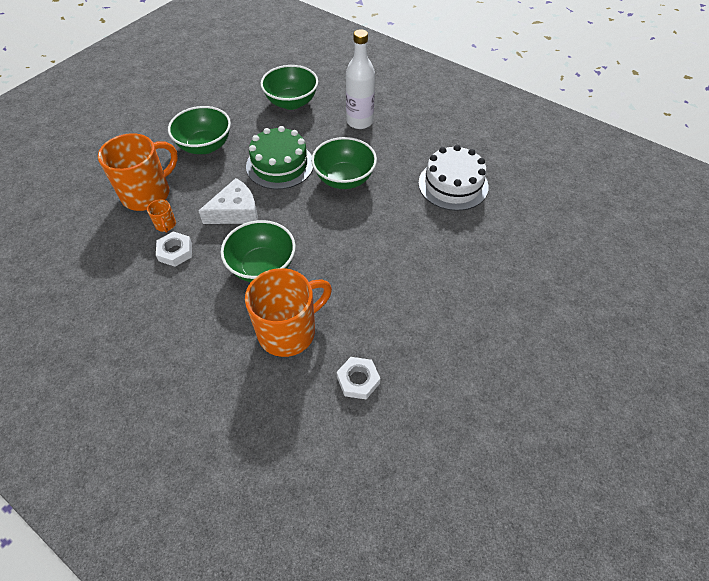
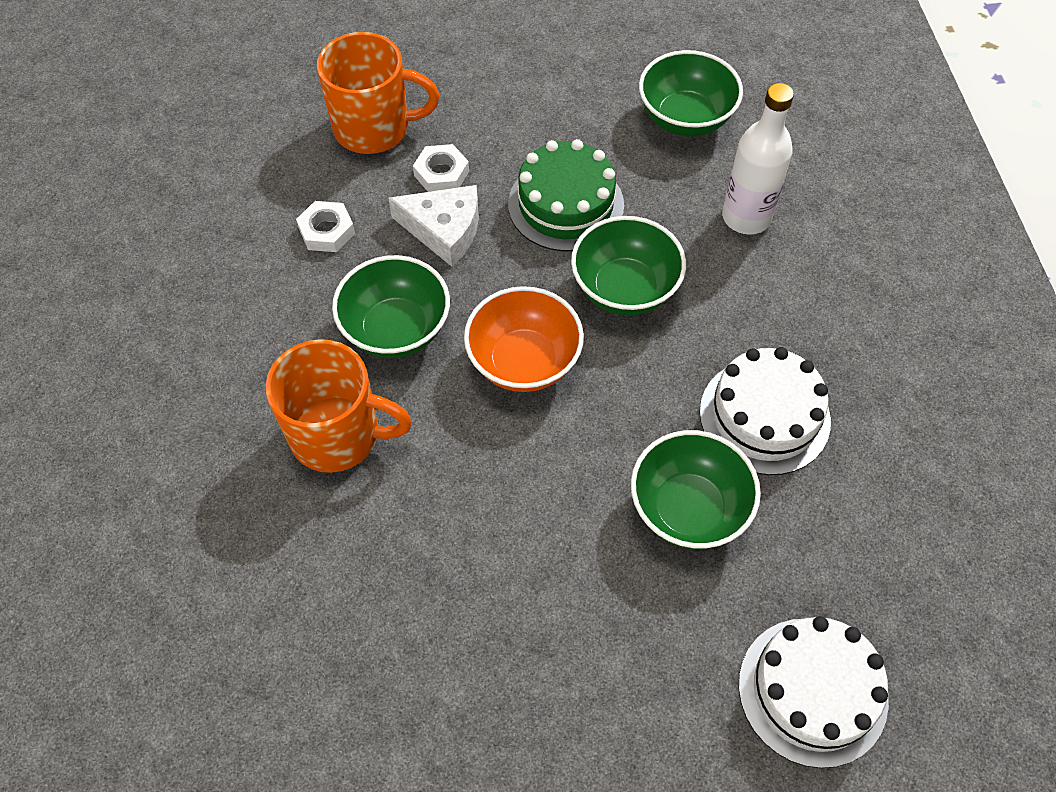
camera: 45 degrees right, 5 degrees up
orange mug [147,199,176,233] -> none
green bowl [168,106,231,154] -> green bowl moved to [631,430,761,549]
white nut [337,357,380,399] -> white nut moved to [413,144,469,192]
none -> orange bowl [464,286,584,392]
none -> white cake [739,616,889,768]

